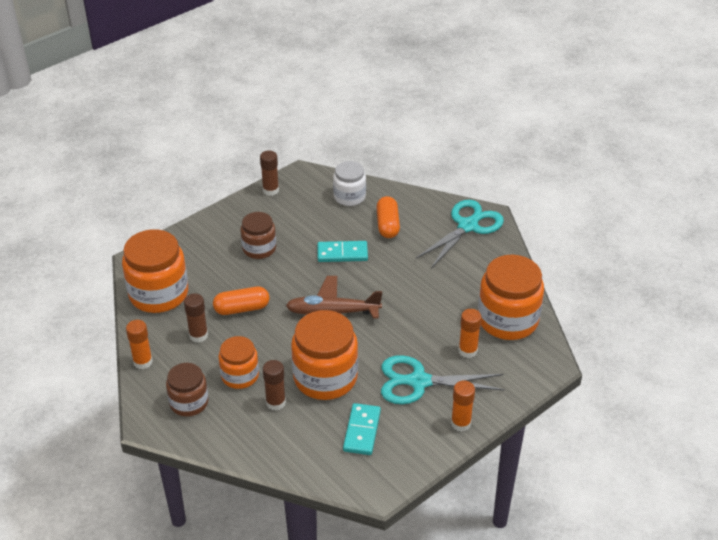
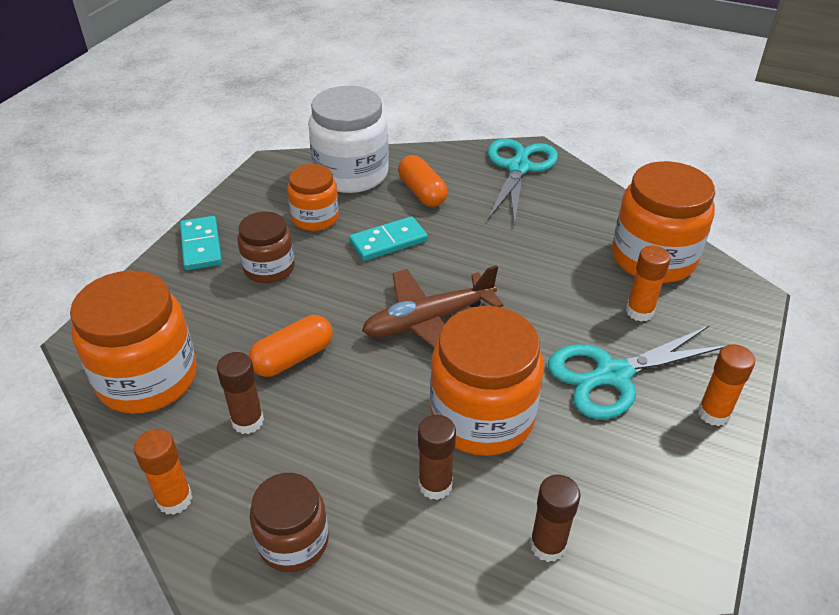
camera: 25 degrees left, 0 degrees up
orange jar [218,336,259,389] -> orange jar moved to [287,164,339,231]
brown glue stick [260,150,279,196] -> brown glue stick moved to [530,475,581,562]
white jar [333,161,366,206] -> white jar [308,86,389,193], size x1.69
turquoise domino [343,403,381,455] -> turquoise domino moved to [180,216,222,270]

